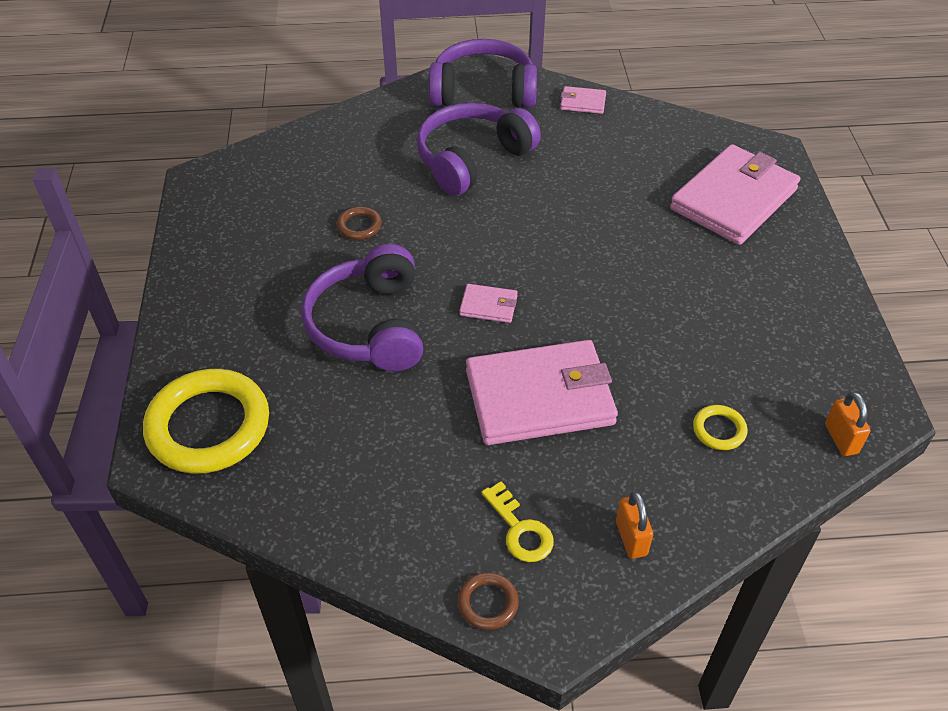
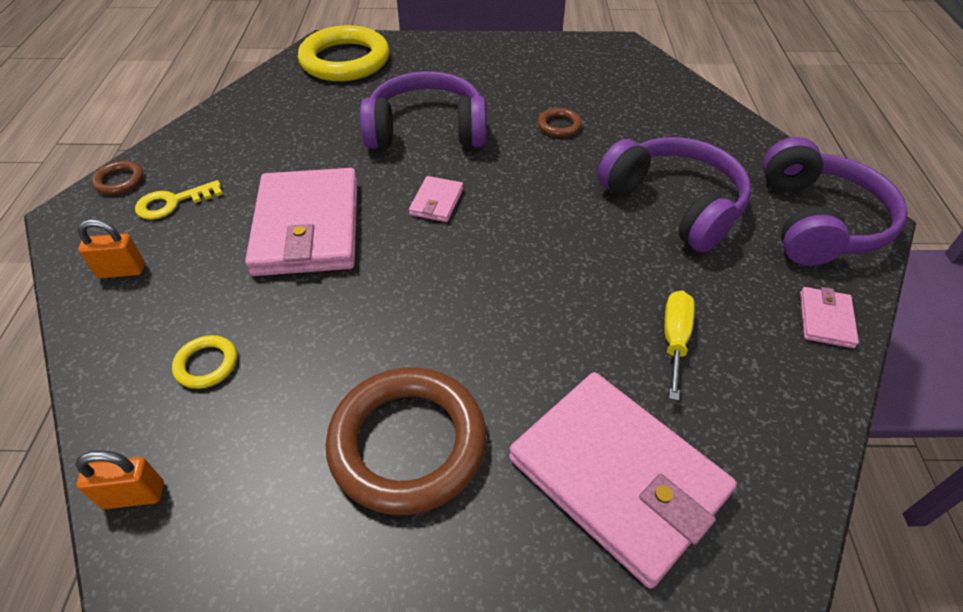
camera: 95 degrees right, 0 degrees up
none -> brown ring [326,367,487,515]
none -> yellow screwdriver [664,290,695,401]

